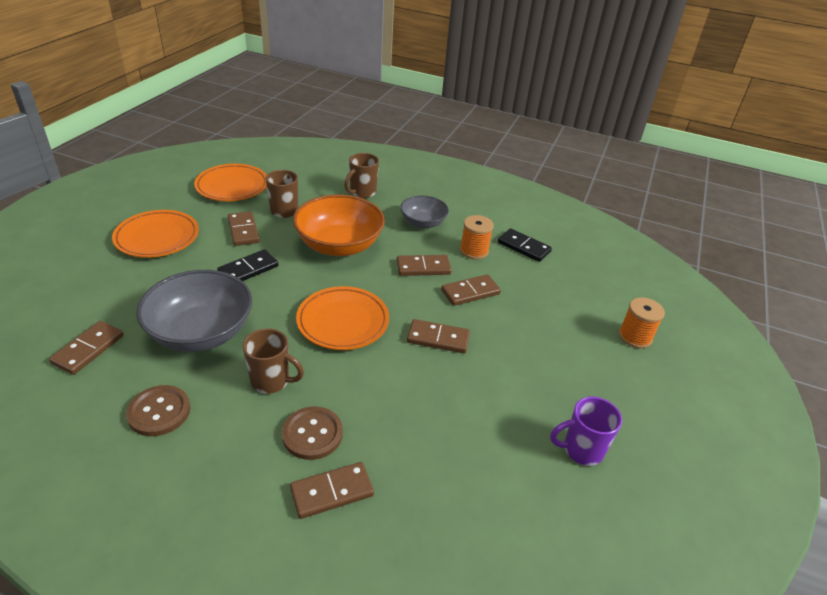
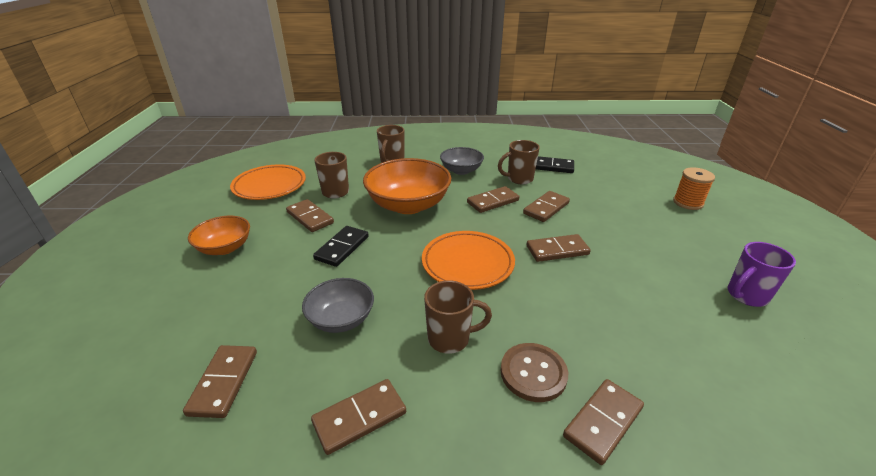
camera: 20 degrees left, 5 degrees down
orange plate [112,210,199,258] -> orange bowl [188,216,250,255]
brown button [126,385,190,436] -> brown domino [311,379,406,455]
grey bowl [137,270,252,352] -> grey bowl [302,278,374,333], size x0.58
orange spool [460,215,494,260] -> brown mug [498,140,540,184]

